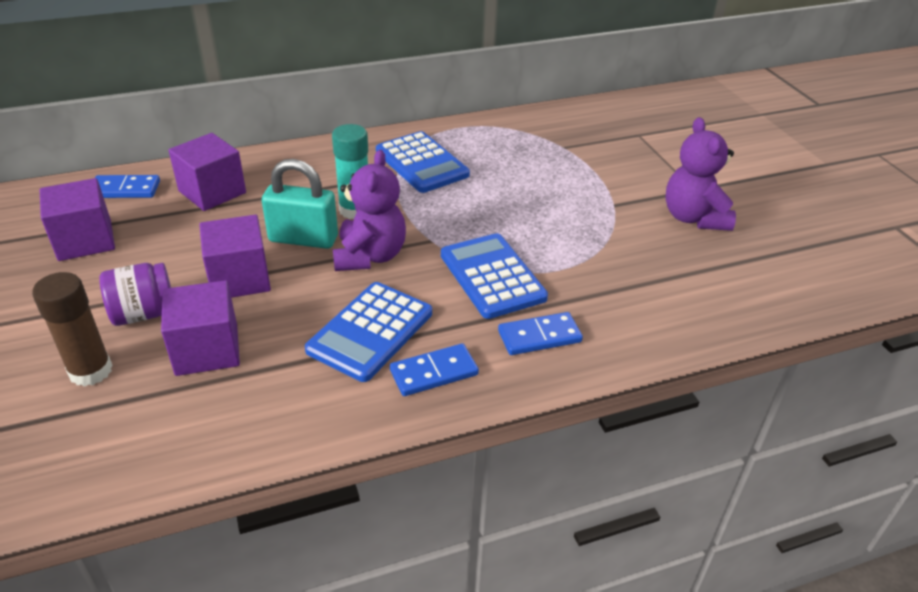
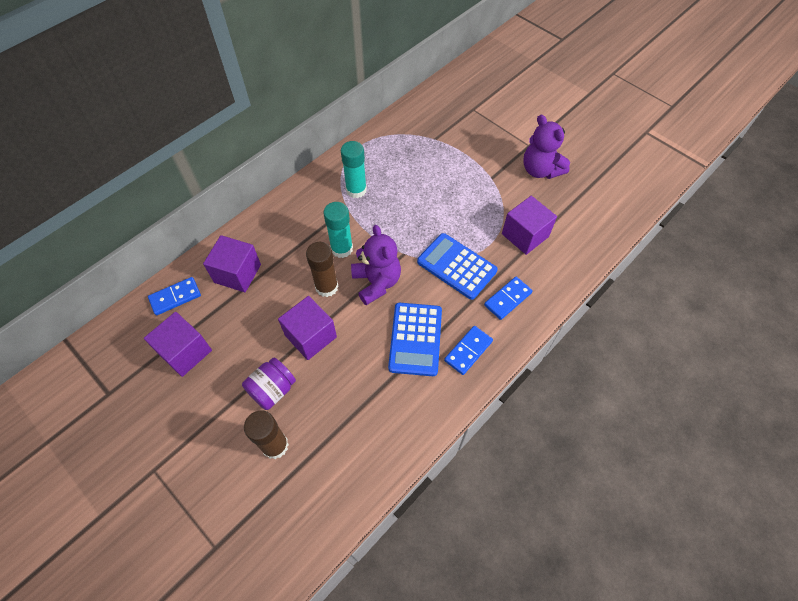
camera: 25 degrees left, 20 degrees up
purple cube [161,280,240,376] -> purple cube moved to [502,196,557,255]
turquoise padlock [262,159,338,249] -> brown glue stick [306,242,338,297]
blue calculator [376,131,470,193] -> turquoise glue stick [341,141,367,198]

